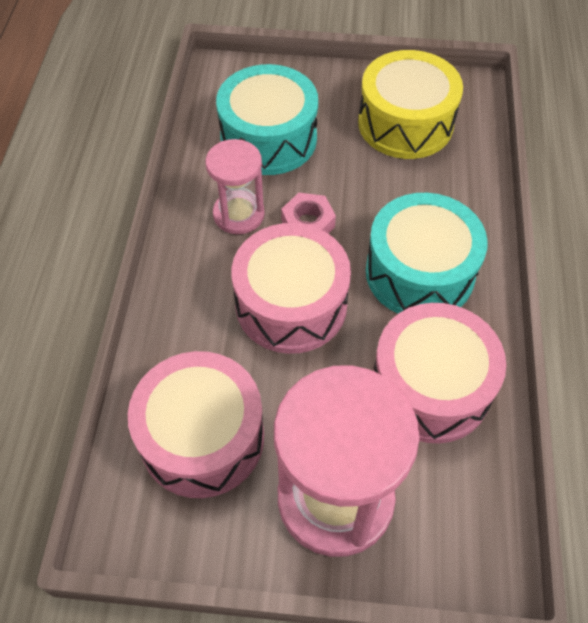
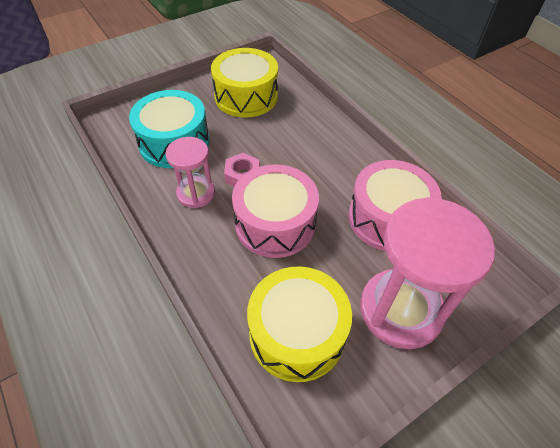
camera: 40 degrees left, 5 degrees down
pink drum [128,351,264,498] -> yellow drum [247,266,352,382]
turquoise drum [366,193,488,314] -> none

